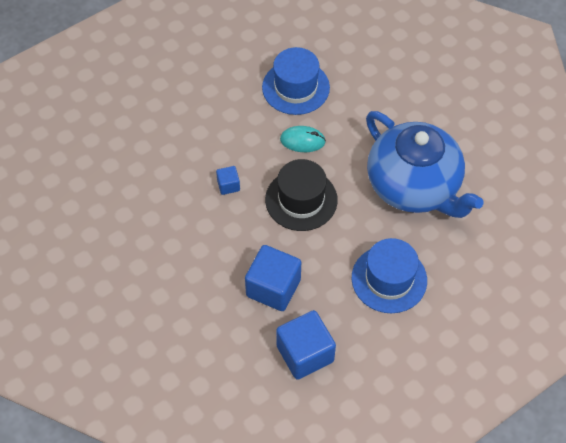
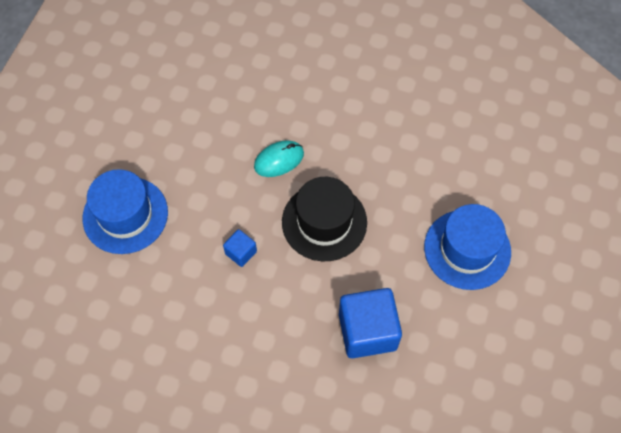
camera: 35 degrees left, 5 degrees up
blue hat [262,47,330,115] -> blue hat moved to [83,169,168,254]
blue cube [276,310,336,380] -> none
blue teapot [366,111,484,218] -> none

